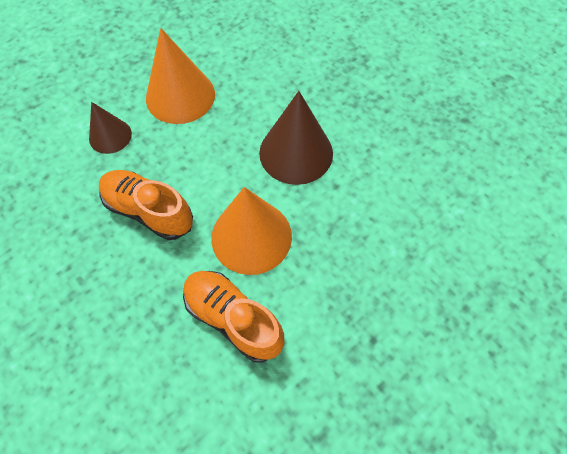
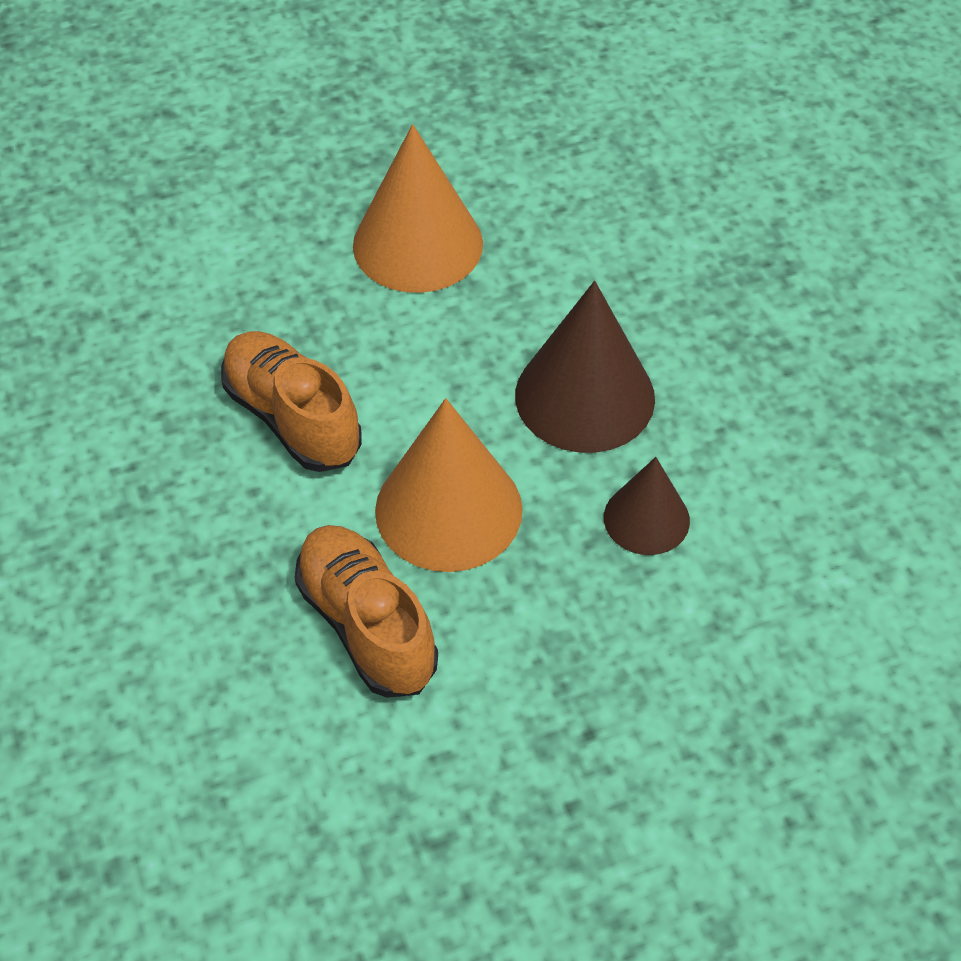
camera: 20 degrees right, 10 degrees down
brown cone [89,102,132,154] -> brown cone moved to [604,457,690,555]

